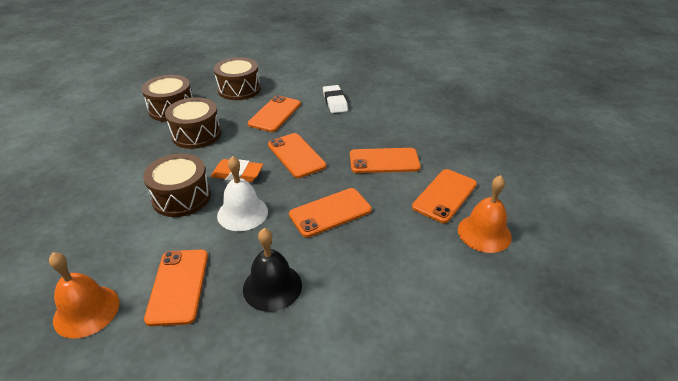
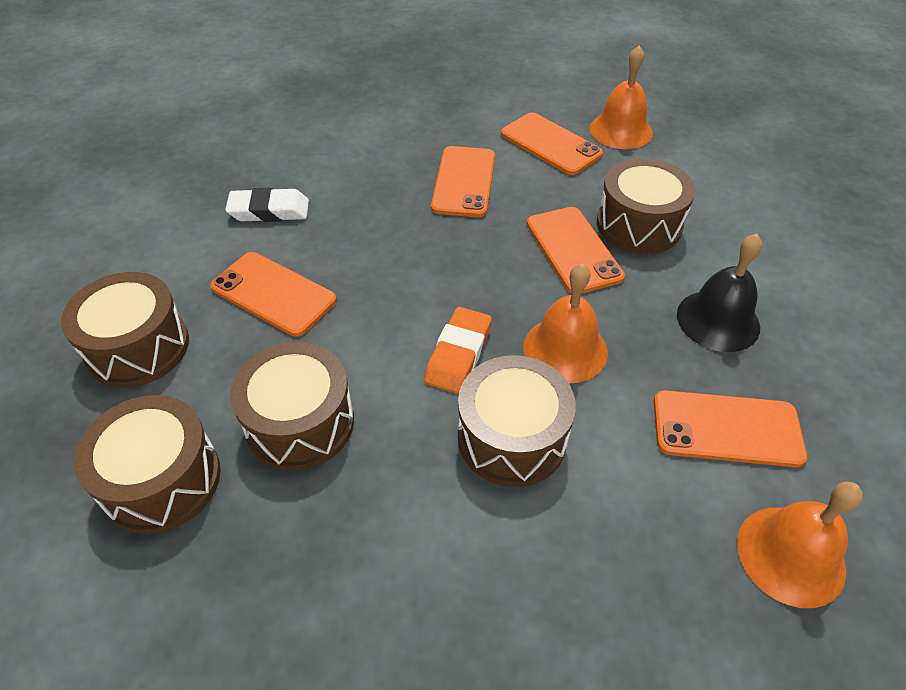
camera: 80 degrees left, 10 degrees up
white bell [217,156,268,231] -> orange bell [523,263,608,383]
orange phone [268,133,326,178] -> none
none -> brown drum [597,158,696,254]

